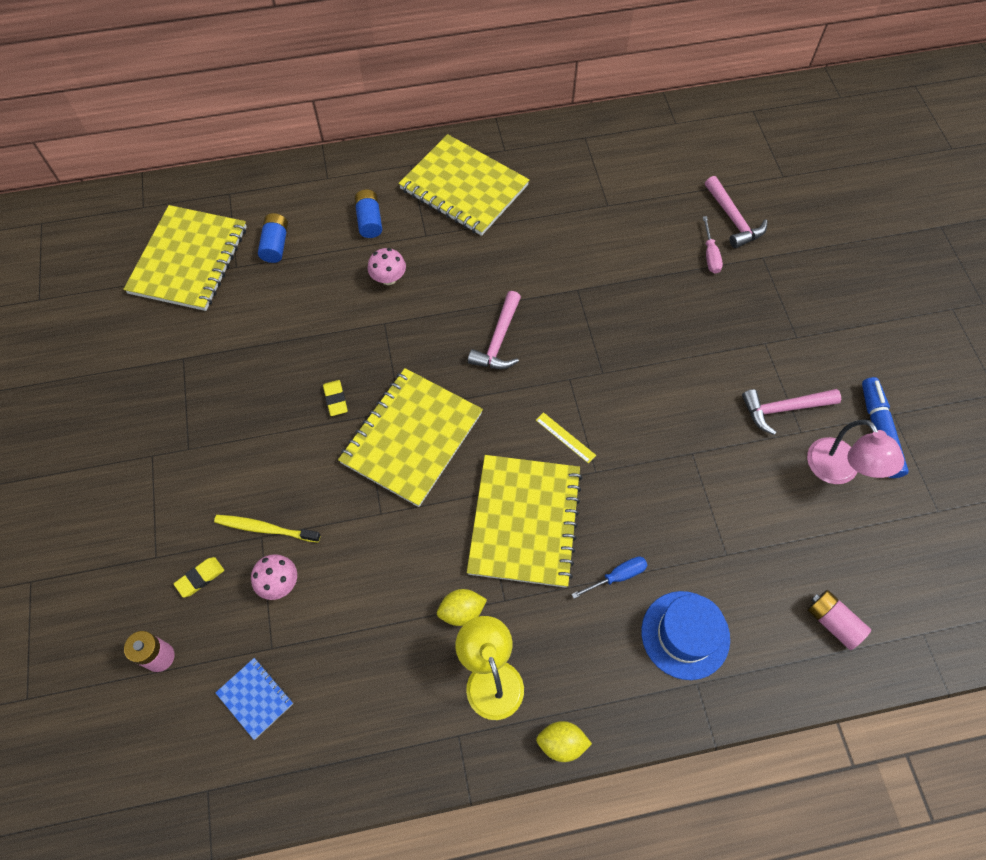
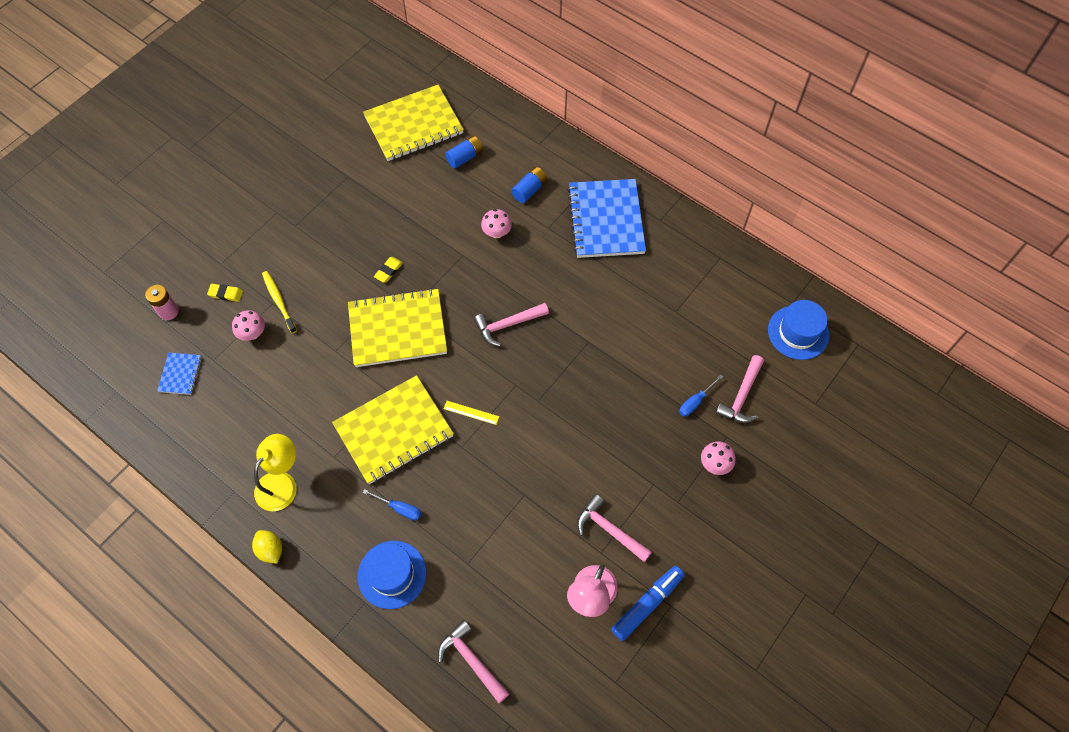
camera: 50 degrees right, 0 degrees up
yellow notebook [399,134,529,236] -> blue notebook [567,179,646,258]
yellow lemon [437,589,487,626] -> none
yellow ruler [536,412,596,464] -> yellow ruler turned 75 degrees counterclockwise [443,401,499,425]
pink screwdriver [703,216,723,274] -> blue screwdriver [679,375,723,417]
pink battery [807,590,871,650] -> pink hammer [438,620,510,703]
none -> pink mushroom [701,441,736,475]
none -> blue hat [768,300,829,360]

